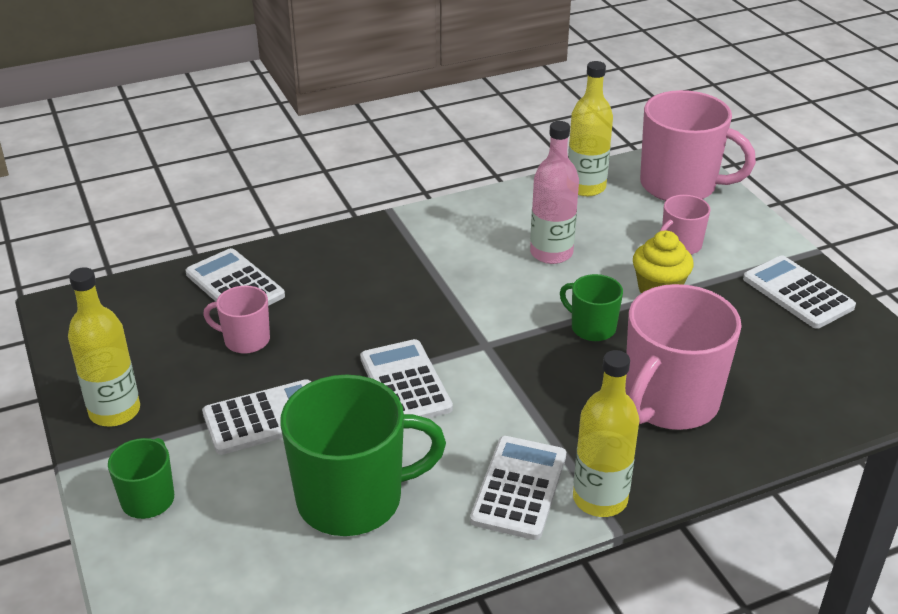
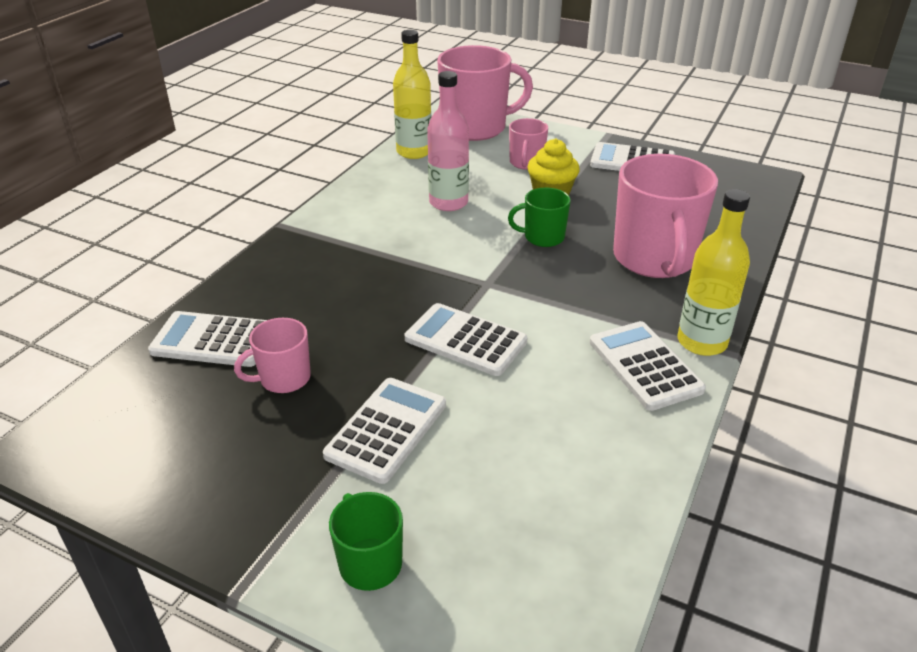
camera: 40 degrees left, 0 degrees up
yellow bottle [68,267,140,427] -> none
green mug [281,375,446,536] -> none

